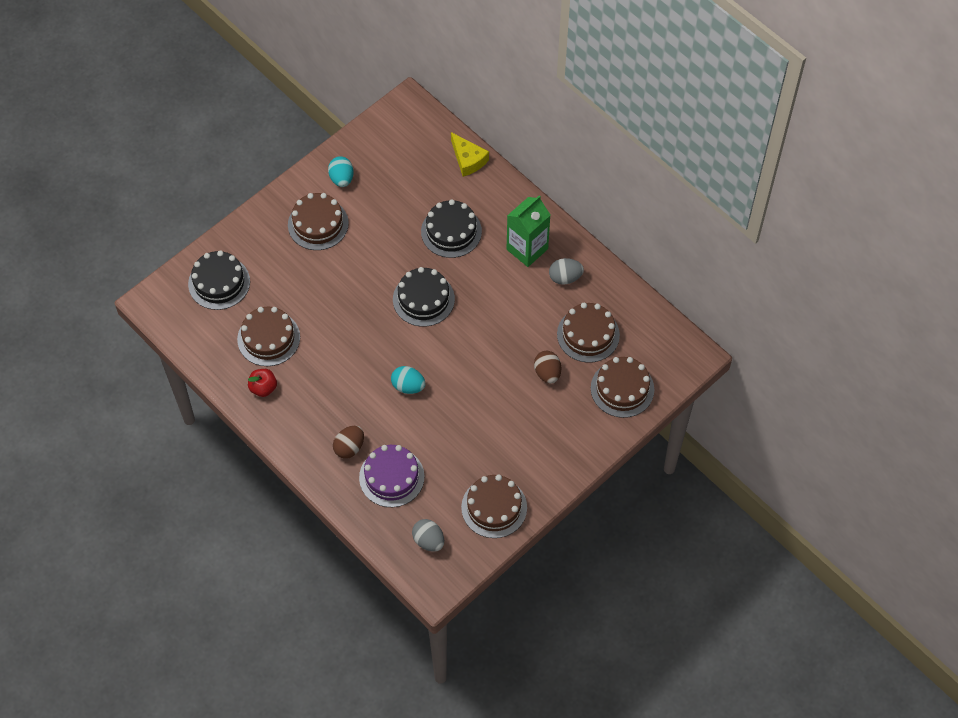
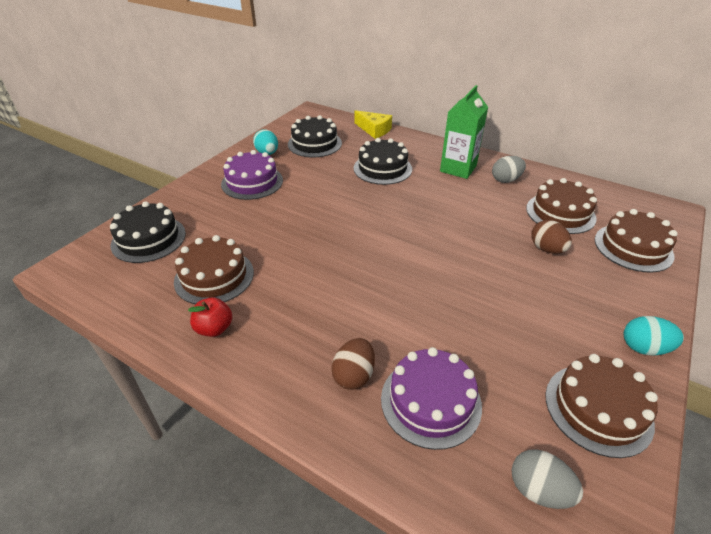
camera: 15 degrees left, 20 degrees down
brown cake [288,193,349,250] -> purple cake [221,150,283,200]
turquoise egg [391,366,425,394] -> turquoise egg moved to [624,316,684,356]
black cake [393,267,455,327] -> black cake moved to [288,115,342,158]

